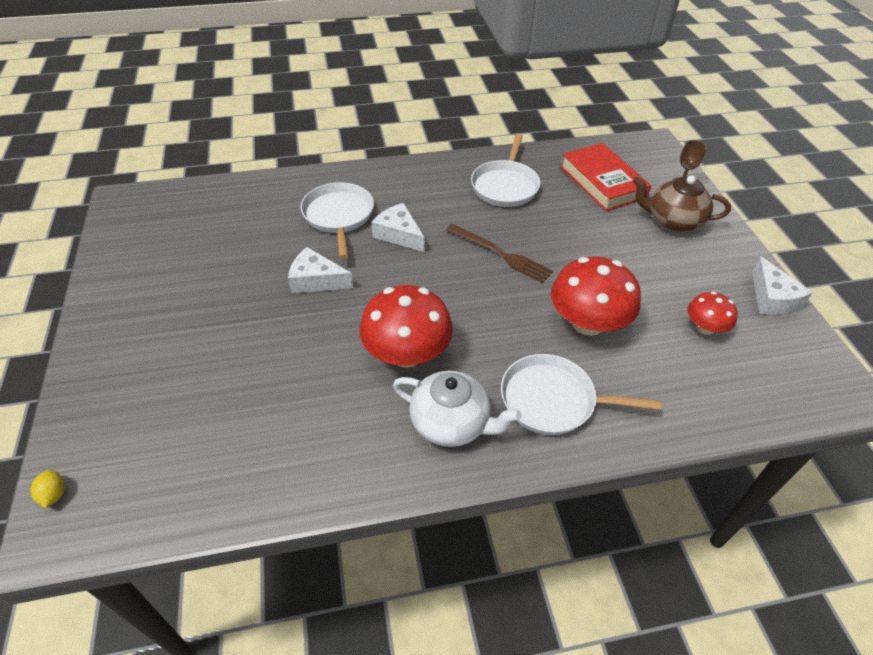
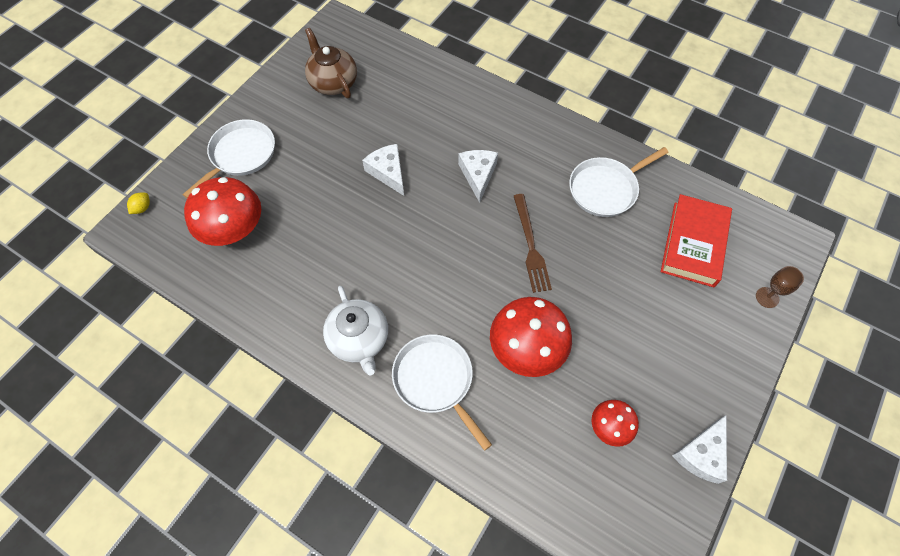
camera: 45 degrees right, 15 degrees up
white pan [301,182,374,259] -> white pan moved to [182,119,275,198]
red mushroom [359,285,453,368] -> red mushroom moved to [184,177,261,246]
brown teapot [633,176,731,232] -> brown teapot moved to [305,28,357,99]

